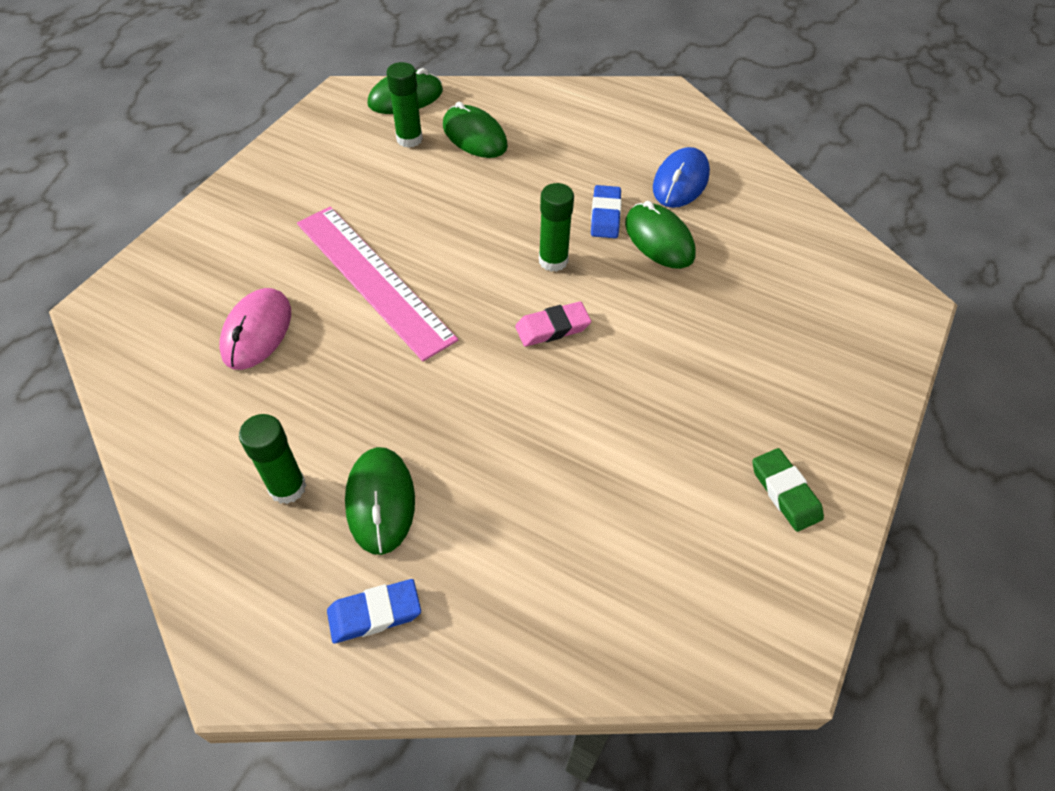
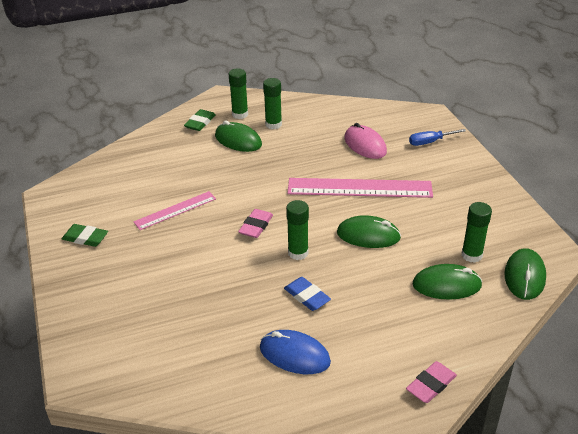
camera: 135 degrees right, 15 degrees down
blue eraser [327,579,421,644] -> green eraser [184,109,216,131]
green mouse [625,201,696,269] -> green mouse moved to [337,215,401,248]
blue mouse [653,147,710,208] -> blue mouse turned 45 degrees counterclockwise [260,330,331,374]
none -> pink ruler [133,191,216,230]
none -> green glue stick [229,68,248,119]
none -> pink eraser [406,361,457,403]
none -> blue screwdriver [409,129,466,146]

